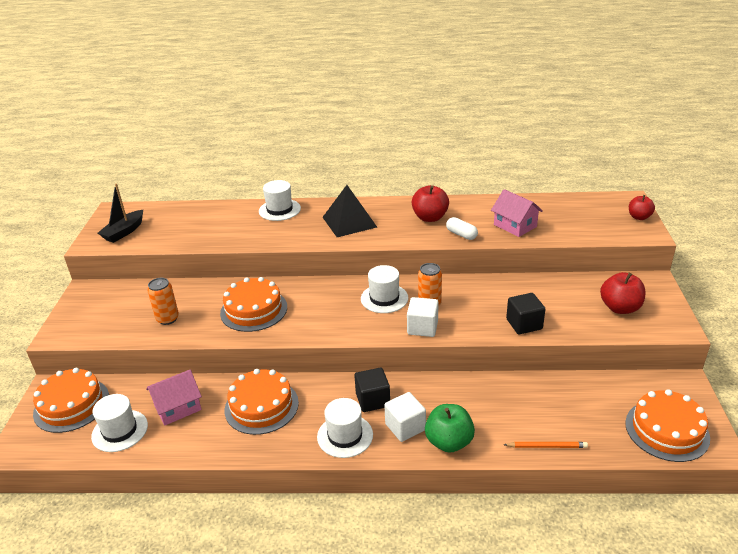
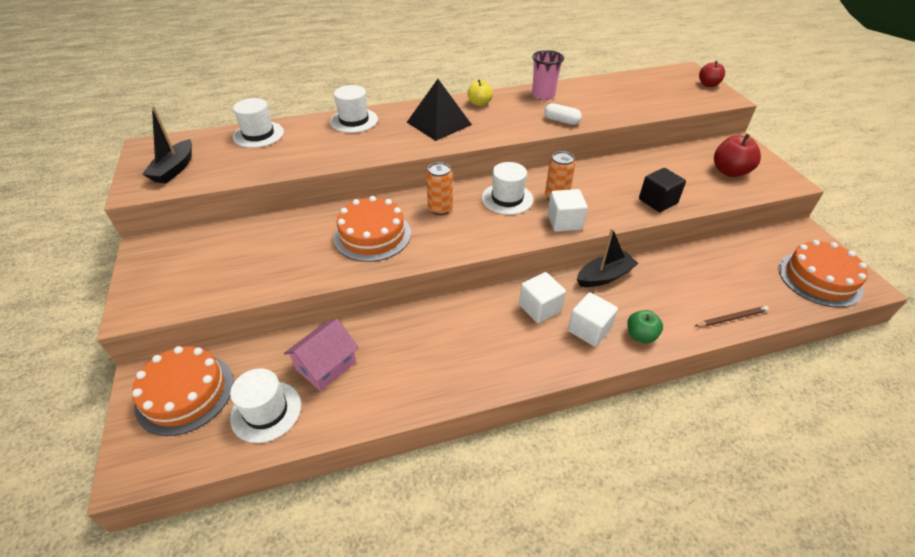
camera: 20 degrees left, 10 degrees up
orange can [147,278,179,325] -> orange can moved to [426,162,453,215]
orange cake [225,369,299,435] -> none
white hat [317,398,373,458] -> white hat moved to [233,98,284,148]
black cube [354,368,390,412] -> white cube [519,272,566,323]
red apple [412,185,449,222] -> none
green apple [425,404,475,453] -> green apple [627,310,663,343], size x0.65
pink house [491,189,543,237] -> none
orange pencil [504,442,588,448] -> brown pencil [695,306,769,327]
none -> yellow apple [467,79,493,106]
none -> pink cup [532,50,564,100]
none -> black boat [577,229,639,287]

